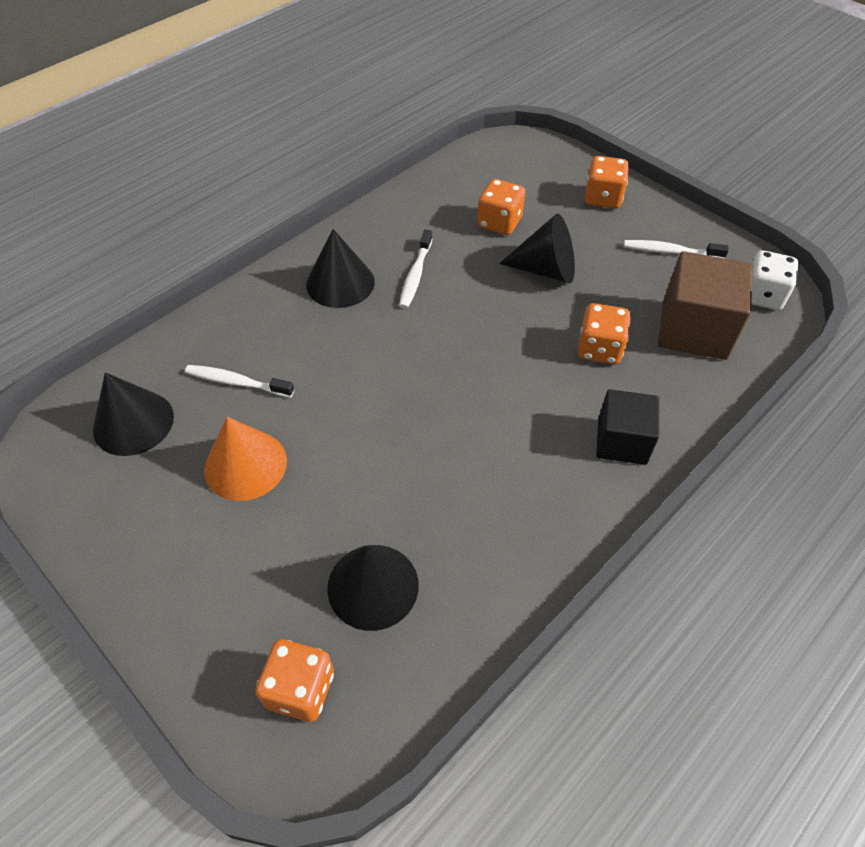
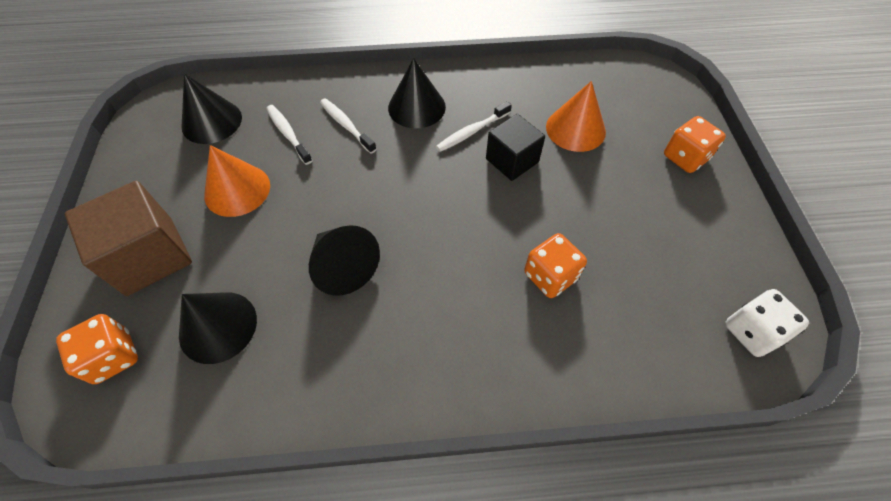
camera: 40 degrees right, 5 degrees up
orange dice [477,179,525,235] -> orange cone [546,81,606,152]
black cone [499,214,575,284] -> black cone moved to [309,225,380,295]
black cube [596,389,659,465] -> black cube moved to [486,114,545,181]
white toothbrush [624,240,729,259] -> white toothbrush moved to [320,98,377,154]
brown cube [658,251,753,360] -> brown cube moved to [65,181,192,296]

